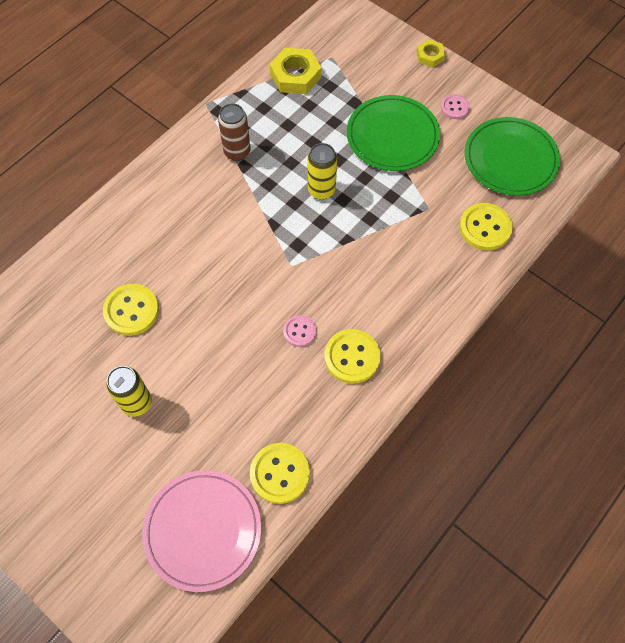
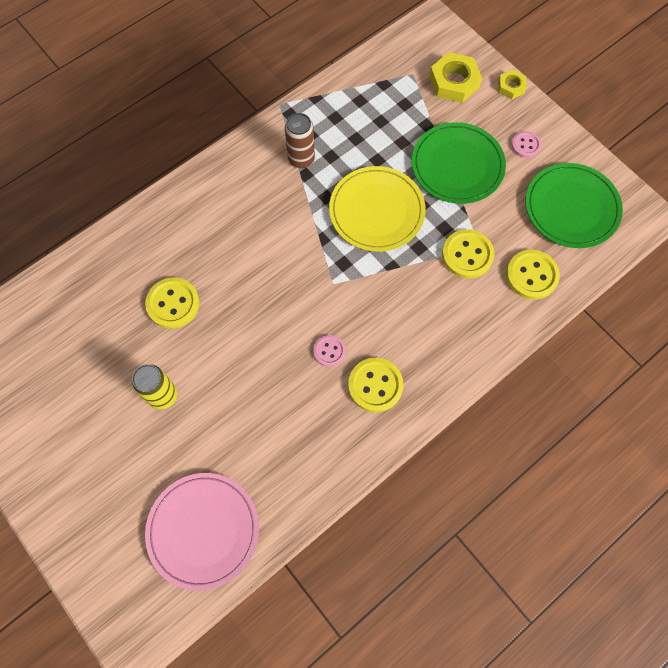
camera: 10 degrees right, 5 degrees up
yellow button [250,443,310,504] -> yellow button moved to [442,229,494,278]
yellow nut [269,48,322,94] -> yellow nut moved to [429,52,482,103]
yellow can [307,143,337,200] -> yellow plate [329,166,426,252]

